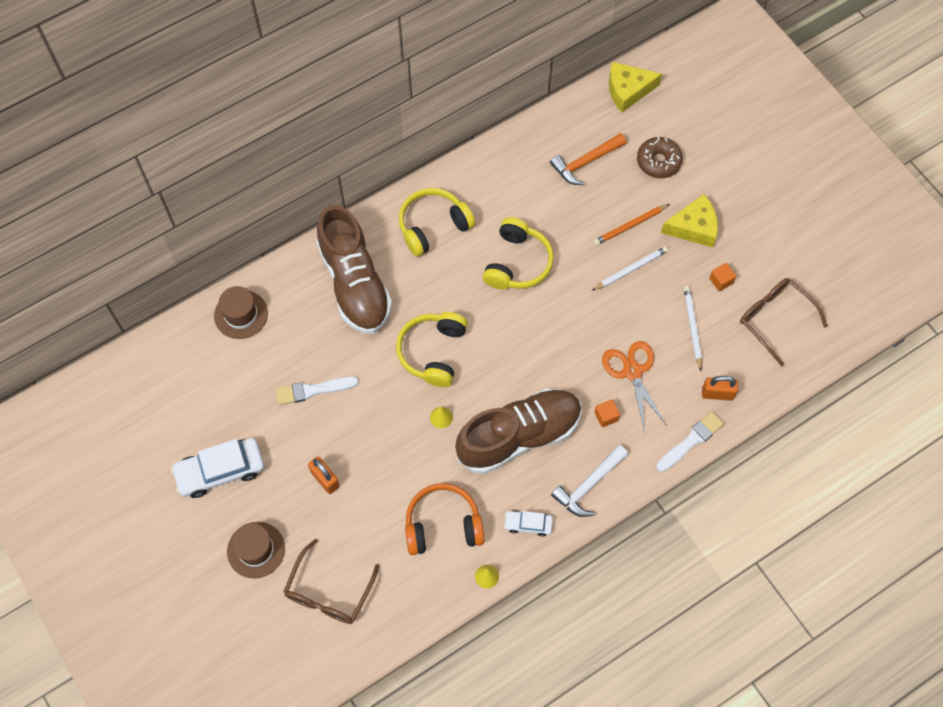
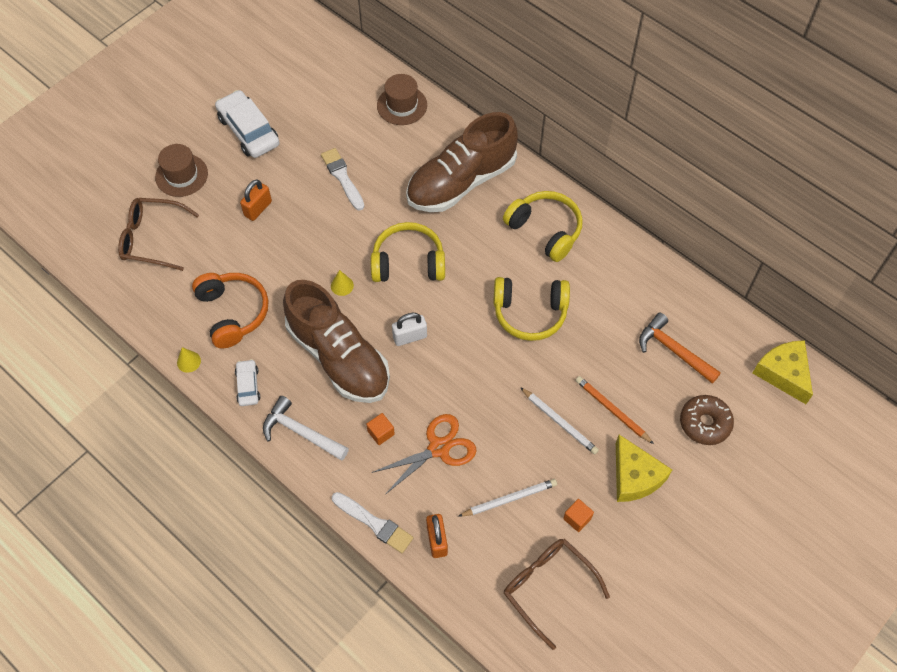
camera: 75 degrees right, 5 degrees down
brown glasses [740,278,828,367] -> brown glasses turned 75 degrees counterclockwise [504,539,610,650]
none -> white padlock [392,313,427,346]

